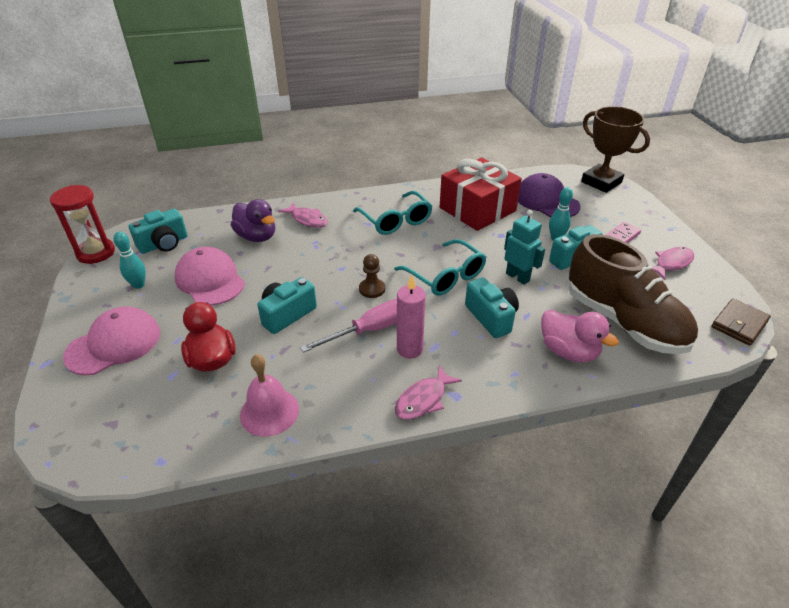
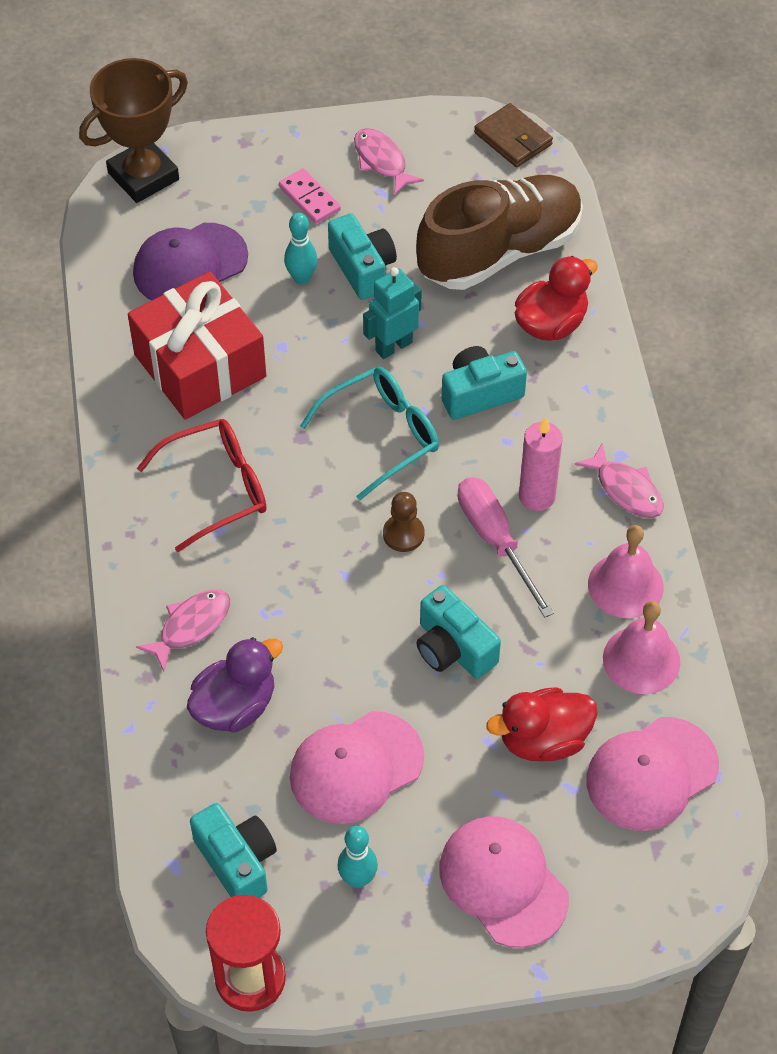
camera: 85 degrees left, 15 degrees up
turquoise glasses [353,191,432,235] -> red glasses [137,419,267,552]
pink duck [541,310,619,363] -> red duck [514,256,598,341]
none -> pink cap [587,717,719,831]
none -> pink bell [588,525,664,618]

